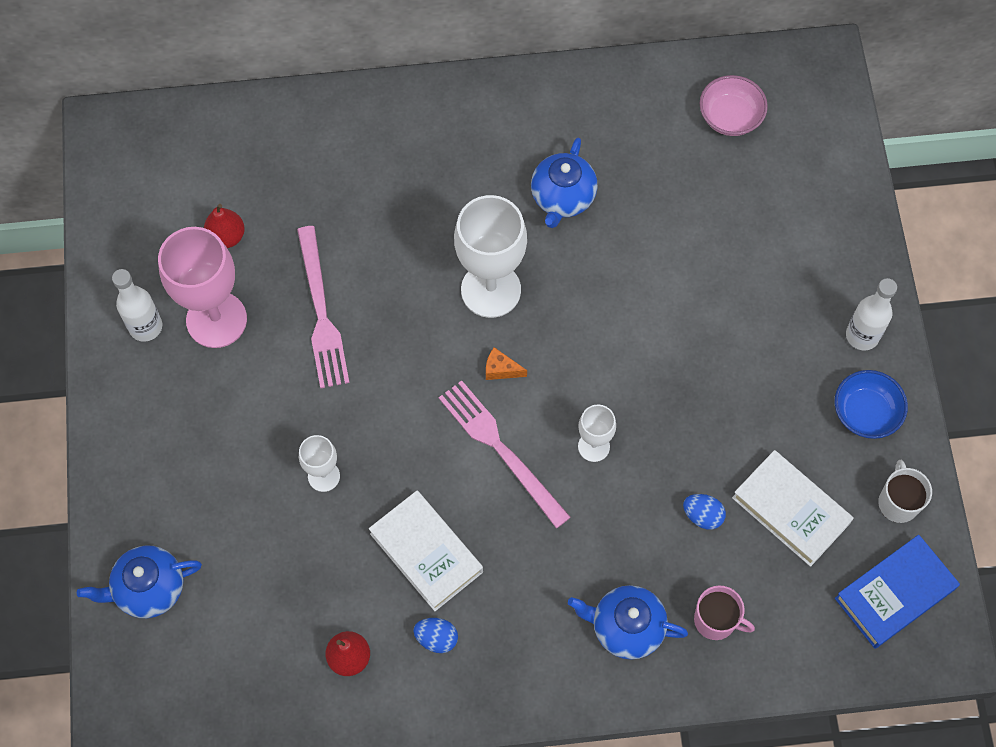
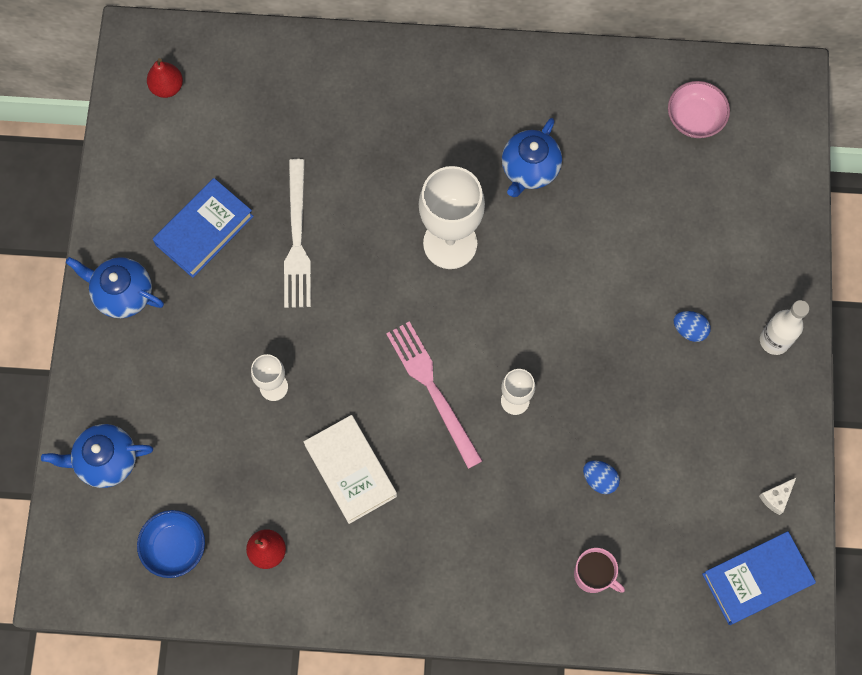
camera: 10 degrees right, 5 degrees up
white bottle [112,269,162,342] -> none
pink goblet [158,227,247,348] -> blue book [153,178,254,278]
red pear [204,204,245,248] -> red pear moved to [147,58,183,98]
pink fork [297,226,349,388] -> white fork [284,159,311,308]
blue egg [413,618,458,653] -> blue egg moved to [674,311,711,342]
orange cheese [486,347,527,380] -> none
blue teapot [568,585,688,660] -> blue teapot moved to [65,257,164,318]
white book [732,450,854,567] -> none
blue bowl [835,370,908,439] -> blue bowl moved to [137,510,205,578]
white mug [878,460,932,523] -> white cheese [759,478,796,515]

